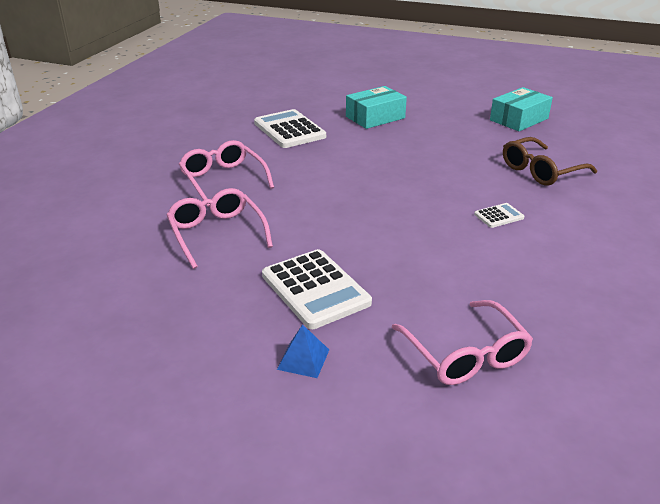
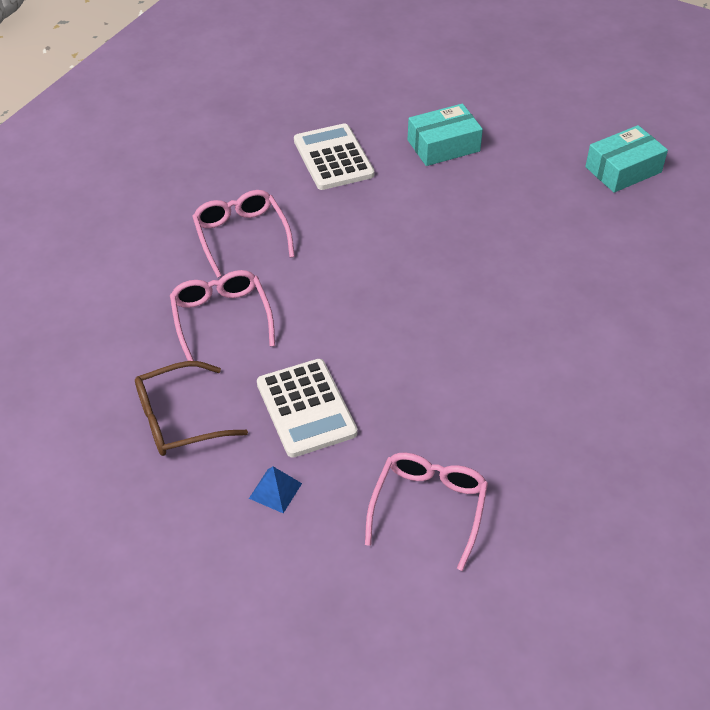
camera: 10 degrees right, 15 degrees up
pink glasses [391,300,533,385] -> pink glasses turned 150 degrees counterclockwise [365,453,488,571]
white calculator [474,203,524,228] -> none
brown glasses [503,137,597,186] -> brown glasses moved to [135,361,248,456]

